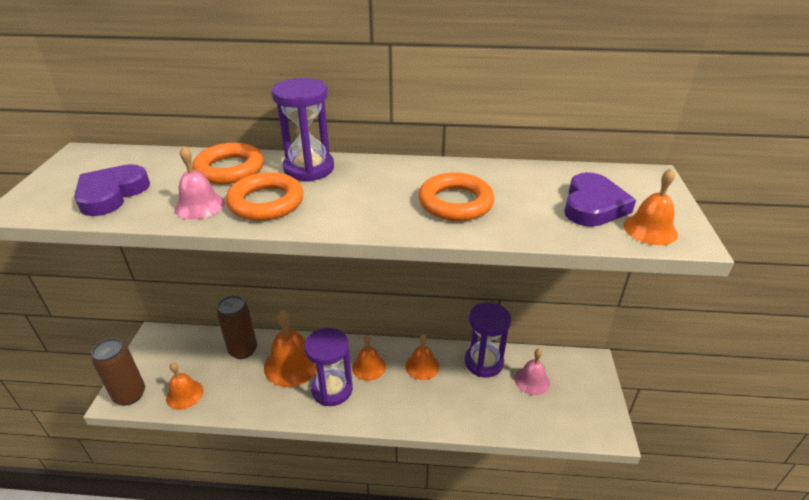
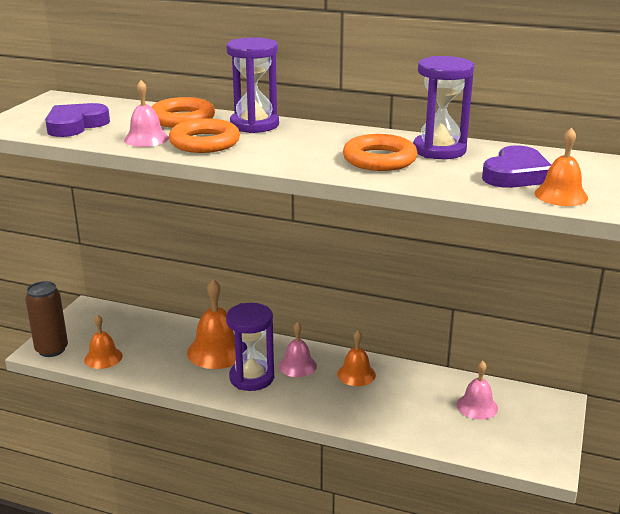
camera: 15 degrees right, 10 degrees down
brown can [217,295,257,359] -> none
orange bell [352,335,386,381] -> pink bell [279,322,317,377]
purple hourglass [465,302,511,377] -> purple hourglass moved to [413,56,474,159]

